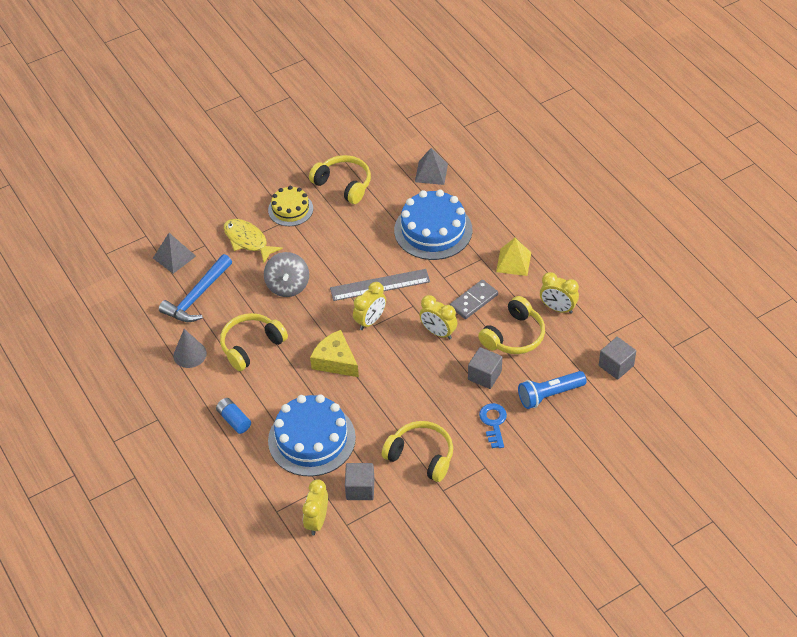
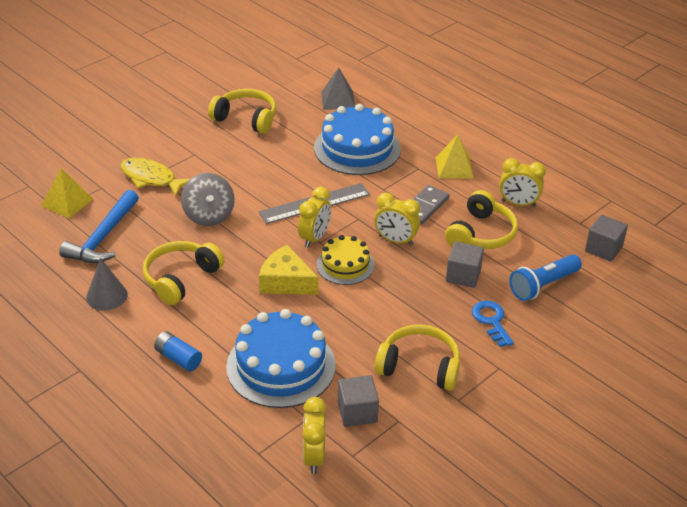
camera: 15 degrees left, 10 degrees down
grey pyramid [153,233,196,274] -> yellow pyramid [42,168,93,218]
yellow cake [268,186,313,226] -> yellow cake moved to [316,235,374,285]

